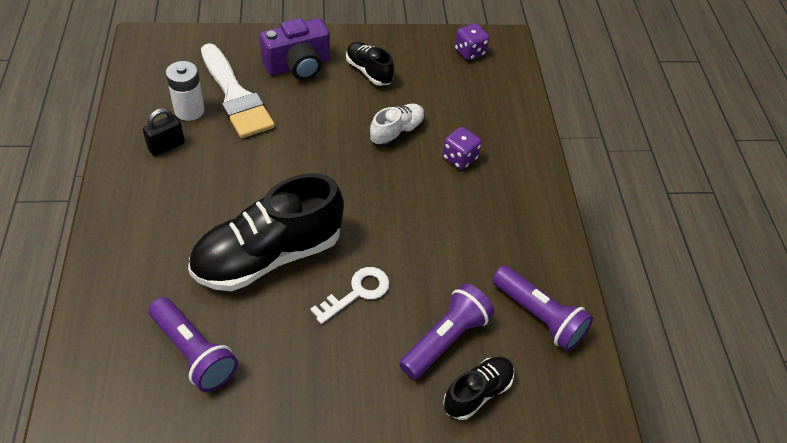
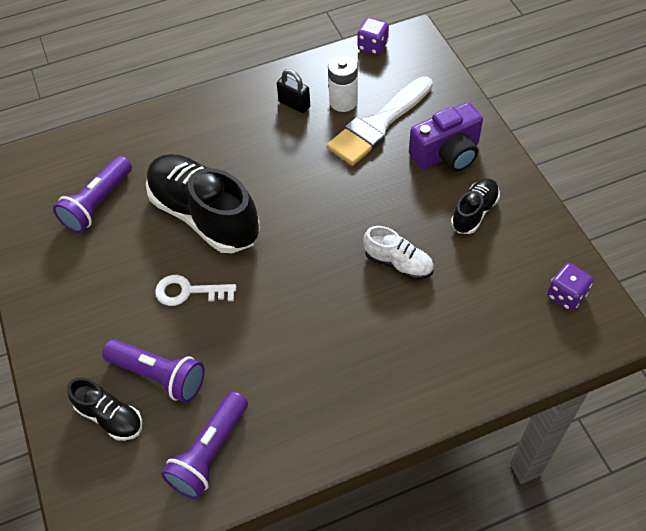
camera: 80 degrees right, 5 degrees up
purple camera [260,18,330,80] -> purple camera turned 75 degrees counterclockwise [409,102,483,172]
white key [310,267,389,324] -> white key turned 150 degrees clockwise [155,275,236,306]
purple dice [442,127,482,170] -> purple dice moved to [357,17,389,55]

